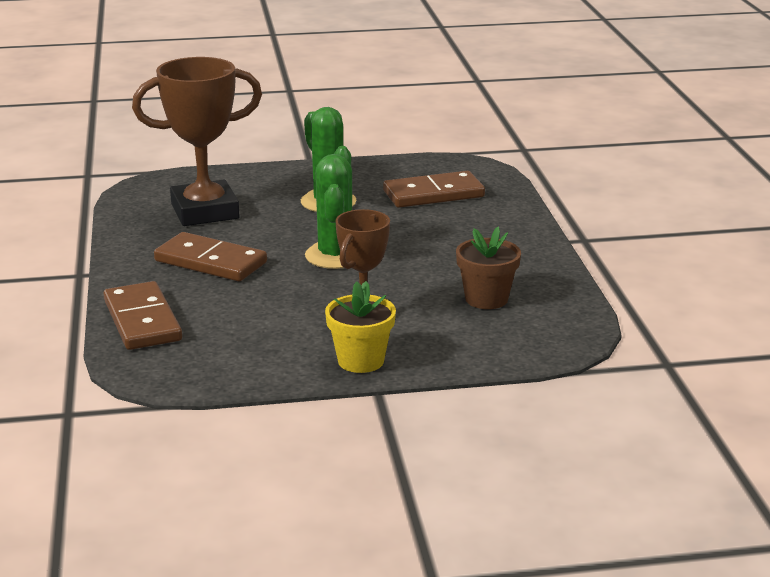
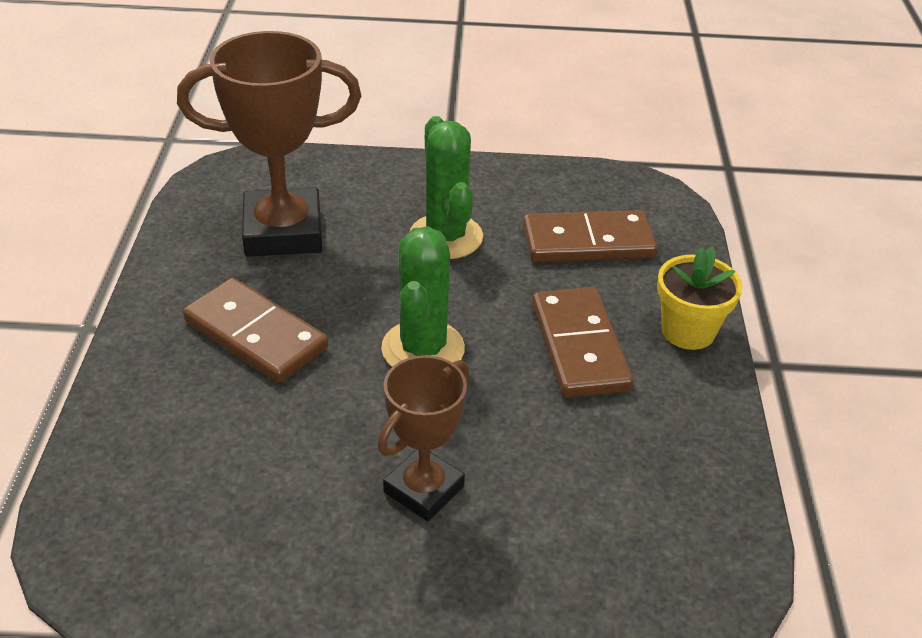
camera: 10 degrees right, 15 degrees up
brown domino [103,281,182,350] -> brown domino moved to [532,287,633,398]
yellow flower pot [325,281,396,373] -> yellow flower pot moved to [657,247,743,350]
brown flower pot [456,227,521,309] -> none

